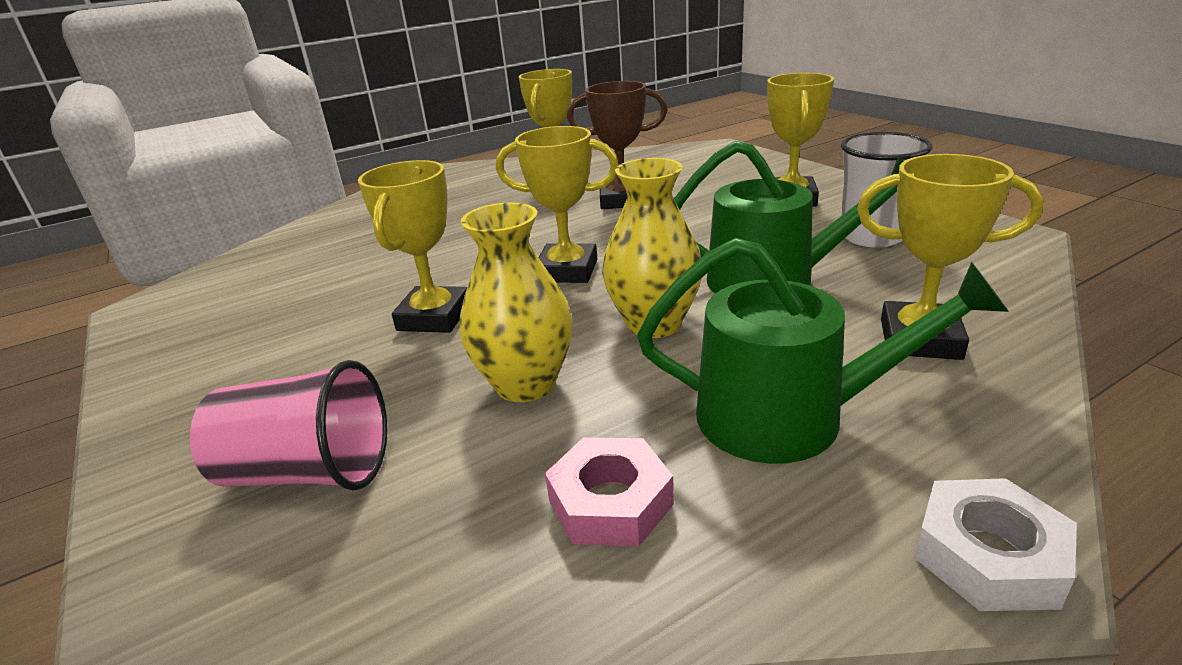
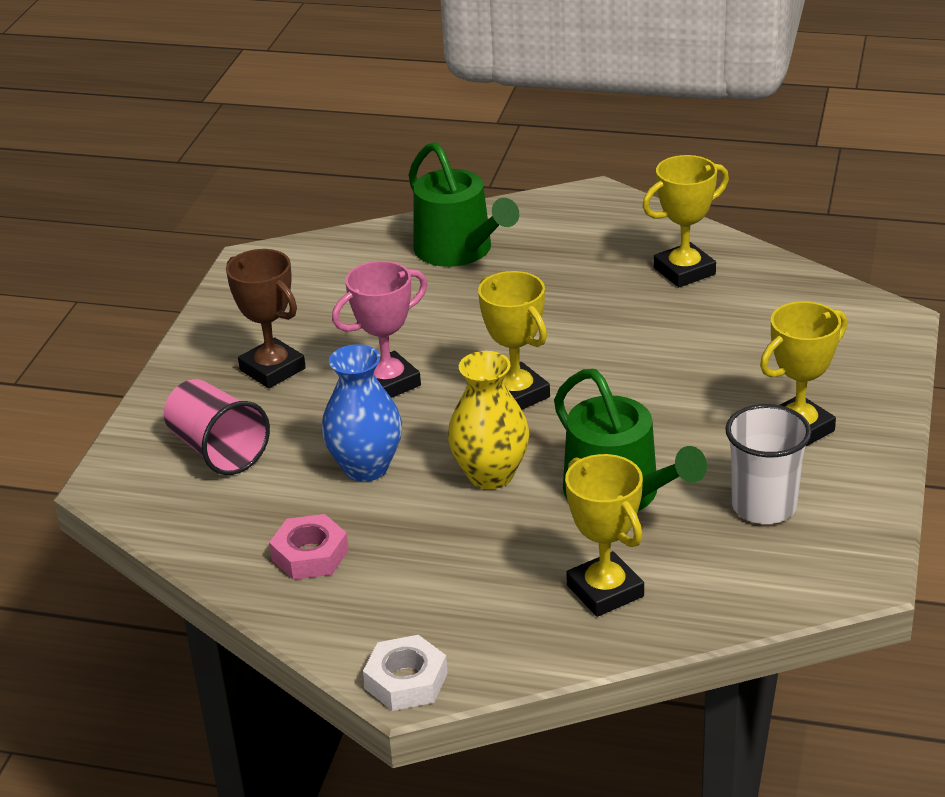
camera: 45 degrees right, 5 degrees up
yellow trophy [358,160,467,333] -> pink trophy [332,261,428,398]
yellow vase [460,202,573,402] -> blue vase [321,344,402,482]
brown trophy [567,81,668,209] -> brown trophy moved to [226,249,306,388]
green watering can [637,238,1009,464] -> green watering can moved to [409,142,519,267]

